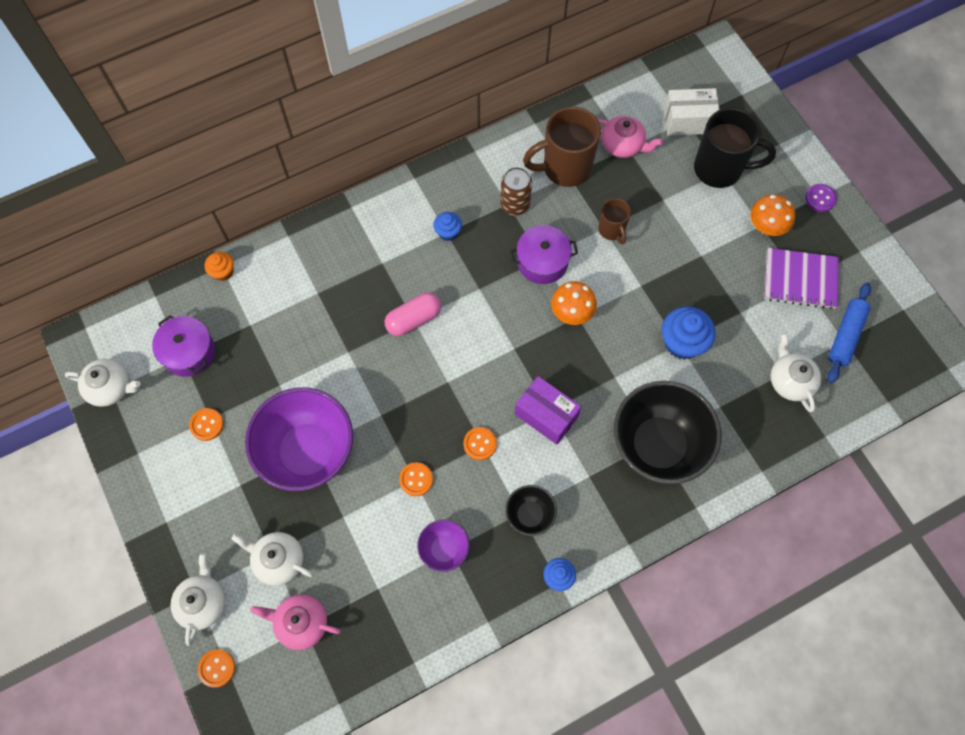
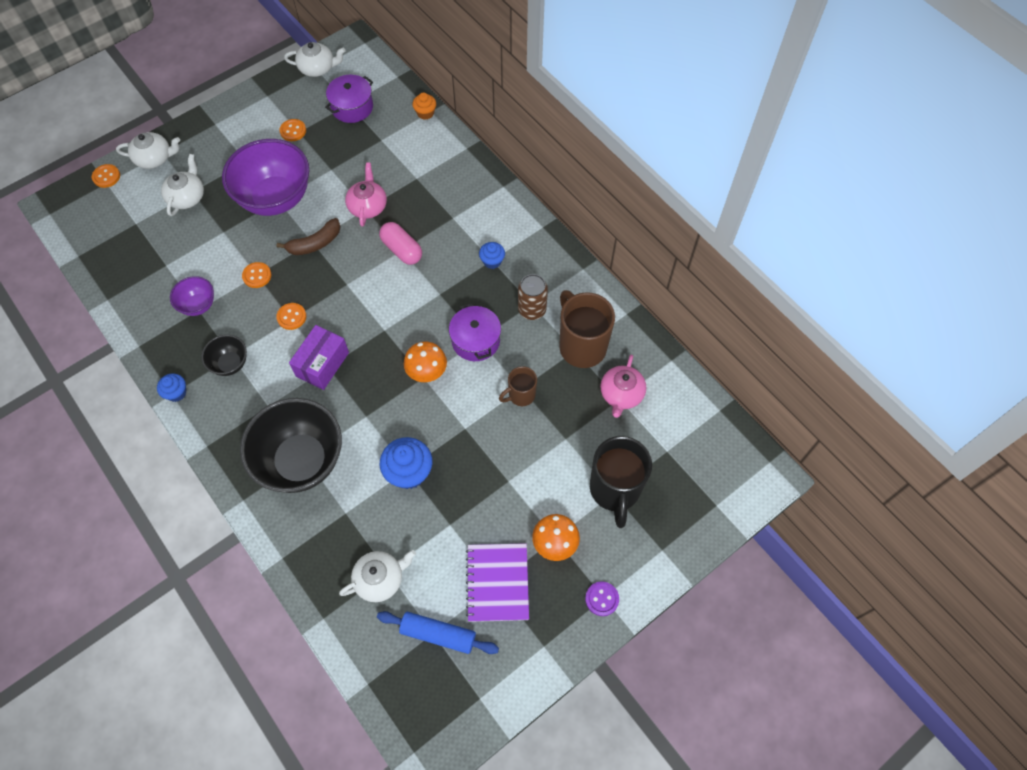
camera: 80 degrees right, 5 degrees down
white teapot [65,359,141,407] -> white teapot turned 90 degrees counterclockwise [284,42,346,77]
pink teapot [251,594,341,650] -> pink teapot moved to [345,162,387,227]
white box [664,88,720,136] -> none
none -> brown banana [276,218,341,255]

